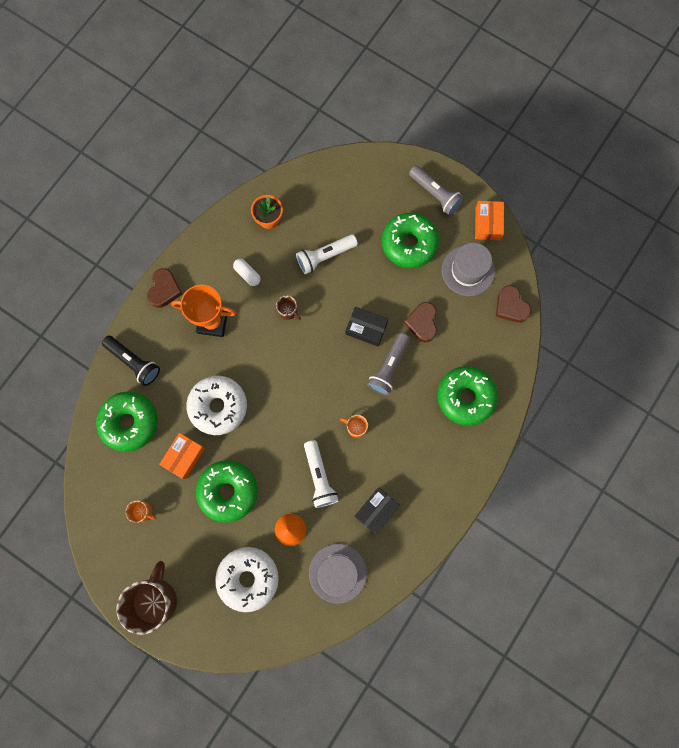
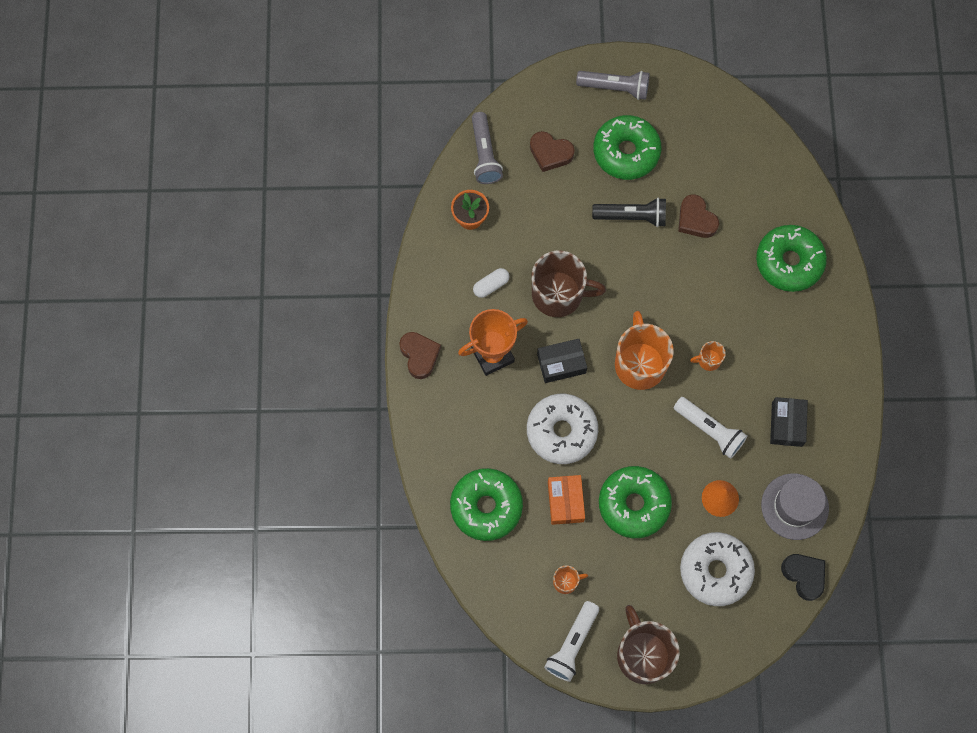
camera: 35 degrees left, 5 degrees down
black flashlight [102,336,160,386] -> black flashlight moved to [592,198,666,227]
white capsule [233,259,261,286] -> white capsule turned 45 degrees counterclockwise [473,268,510,298]
brown mug [276,295,301,320] -> brown mug [532,251,606,317], size x2.21
white flashlight [296,234,358,274] -> white flashlight moved to [544,601,599,682]
black box [346,307,388,346] -> black box moved to [537,339,587,383]
grey flashlight [367,333,410,395] -> grey flashlight moved to [472,112,503,184]
grey hat [442,243,495,296] -> none
orange box [475,201,504,240] -> none
brown heart [496,285,531,323] -> brown heart moved to [530,131,575,172]
none -> orange mug [615,311,674,390]
none -> black heart [781,554,825,601]

